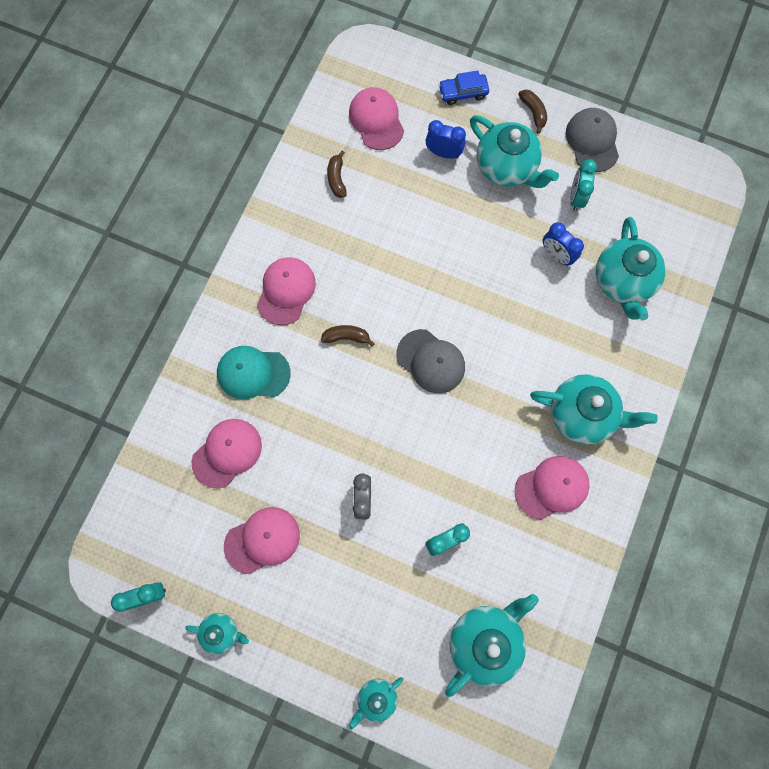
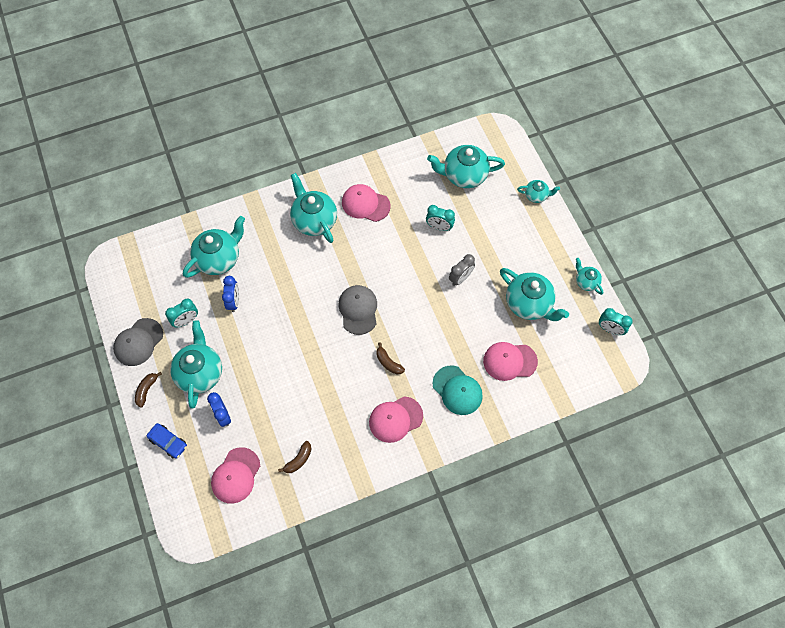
camera: 135 degrees left, 10 degrees down
pink cap [224,507,300,574] -> turquoise teapot [500,268,569,321]

